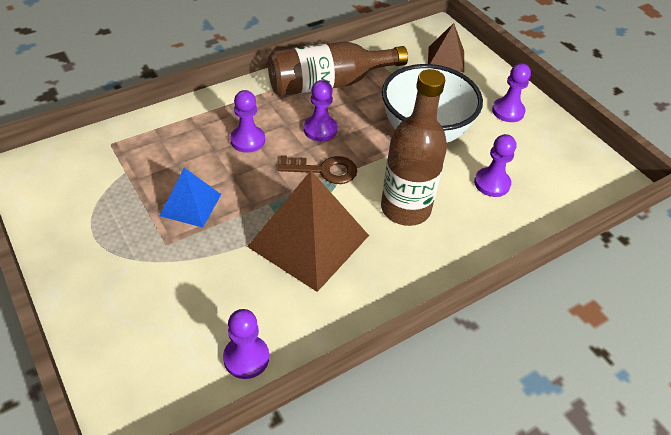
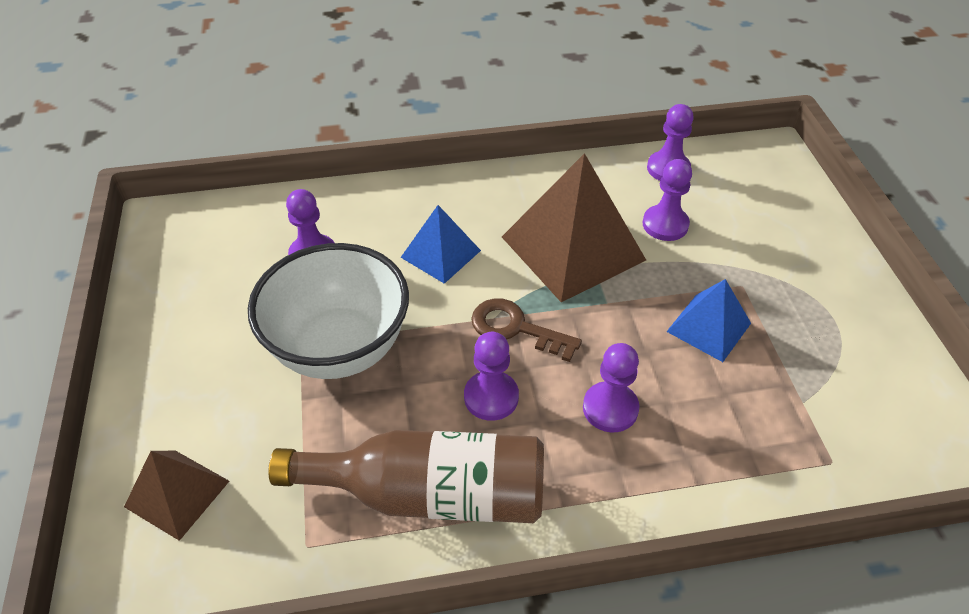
camera: 155 degrees left, 0 degrees up
brown bottle [381,69,447,226] -> blue pyramid [401,205,481,284]
purple pawn [492,63,531,122] -> purple pawn moved to [643,159,692,241]

